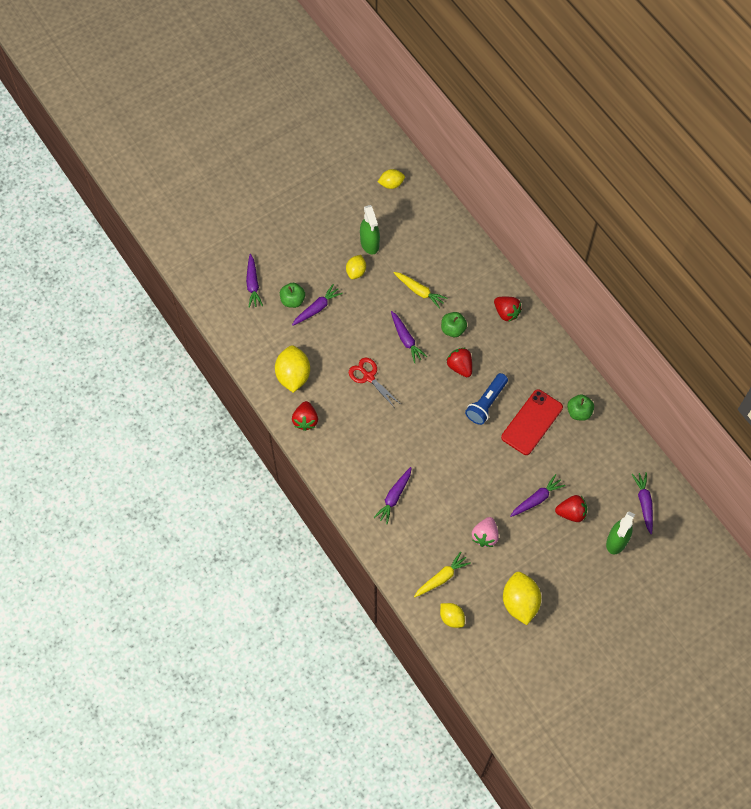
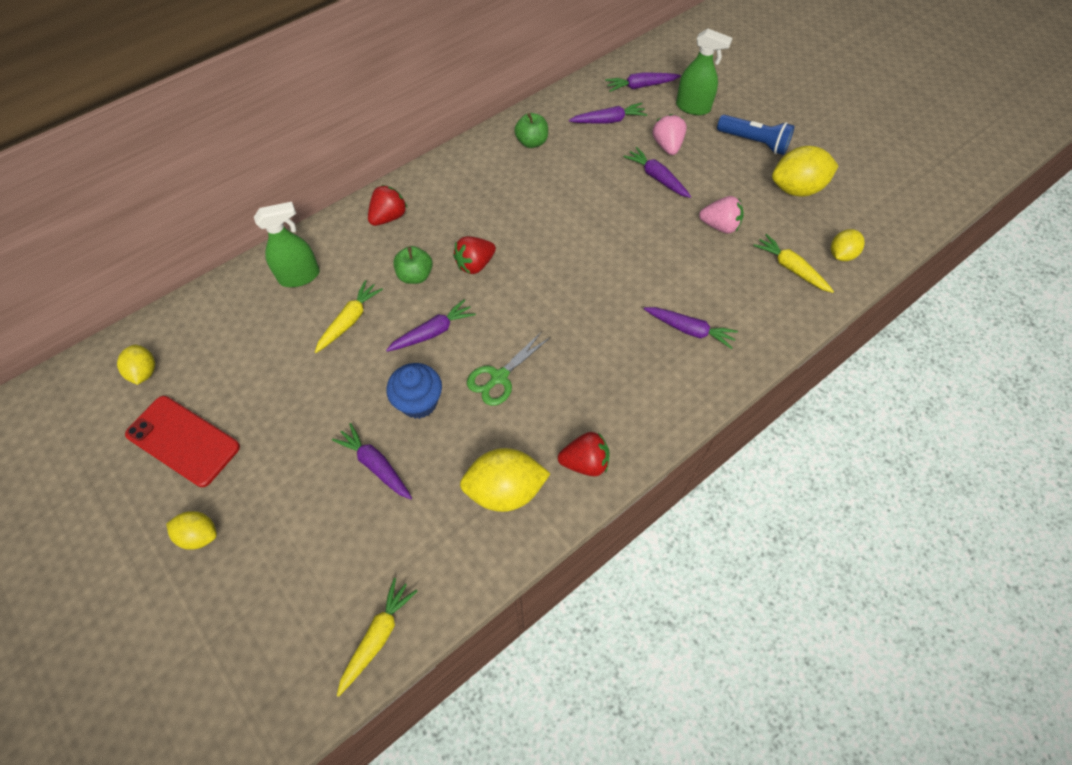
camera: 95 degrees left, 5 degrees down
purple carrot [246,254,263,308] -> purple carrot moved to [569,103,647,123]
green apple [280,283,305,308] -> none
yellow lemon [346,255,366,279] -> yellow lemon moved to [166,511,217,550]
red scissors [349,358,399,408] -> green scissors [467,332,550,406]
green spray bottle [360,205,380,254] -> green spray bottle moved to [254,202,320,287]
blue flashlight [465,373,508,425] -> blue flashlight moved to [717,115,795,155]
red phone [501,389,563,455] -> red phone moved to [125,396,240,487]
red strawberry [555,495,587,522] -> pink strawberry [652,114,687,155]
none -> yellow carrot [337,578,417,697]
none -> blue cupcake [386,363,442,419]

